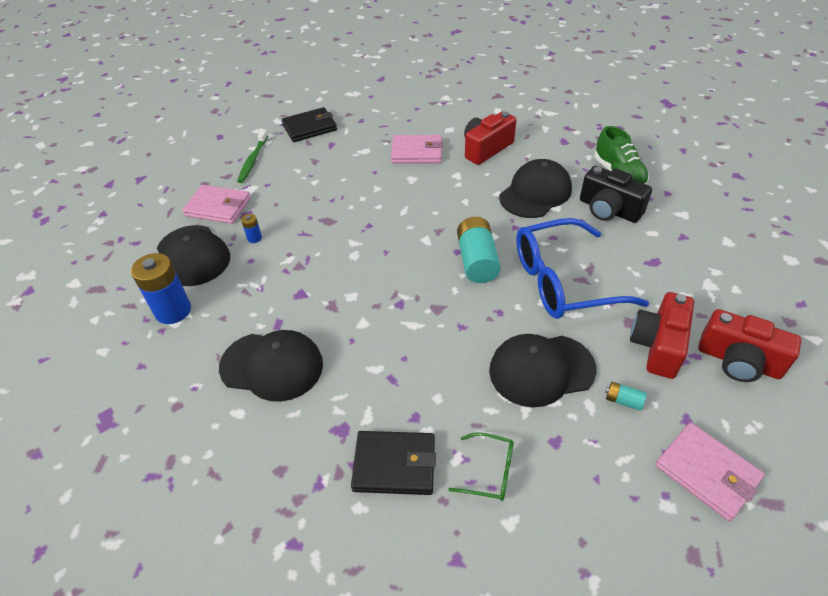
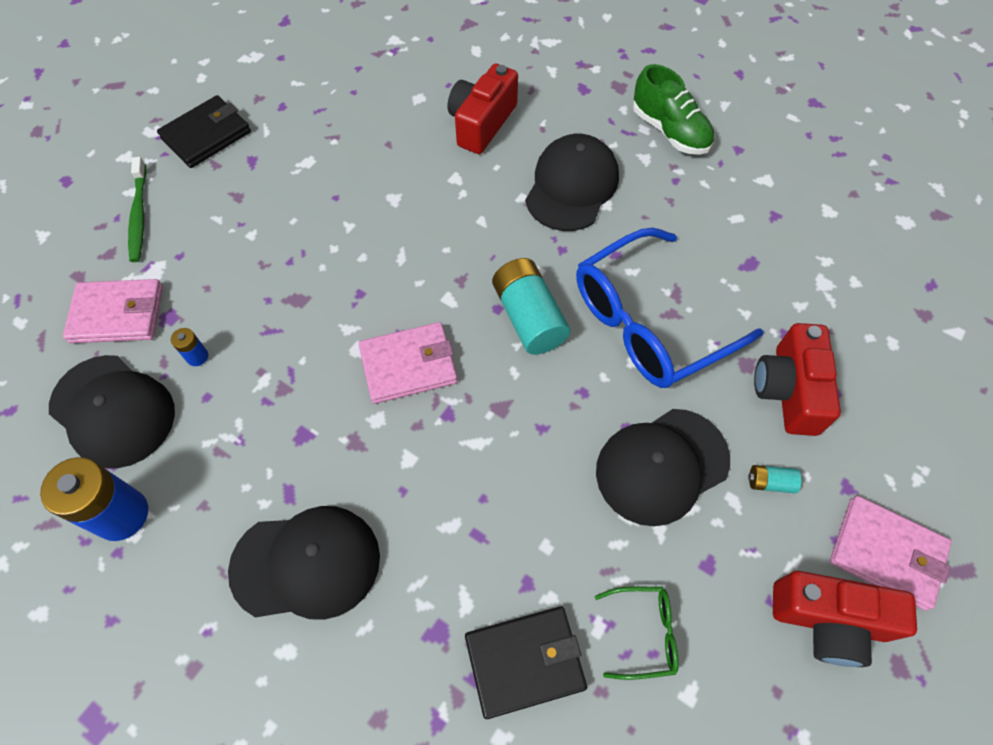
camera: 20 degrees left, 15 degrees up
pink wallet [391,135,443,163] -> pink wallet moved to [359,322,458,404]
black camera [580,166,652,223] -> none
red camera [698,309,801,382] -> red camera moved to [773,571,917,667]

